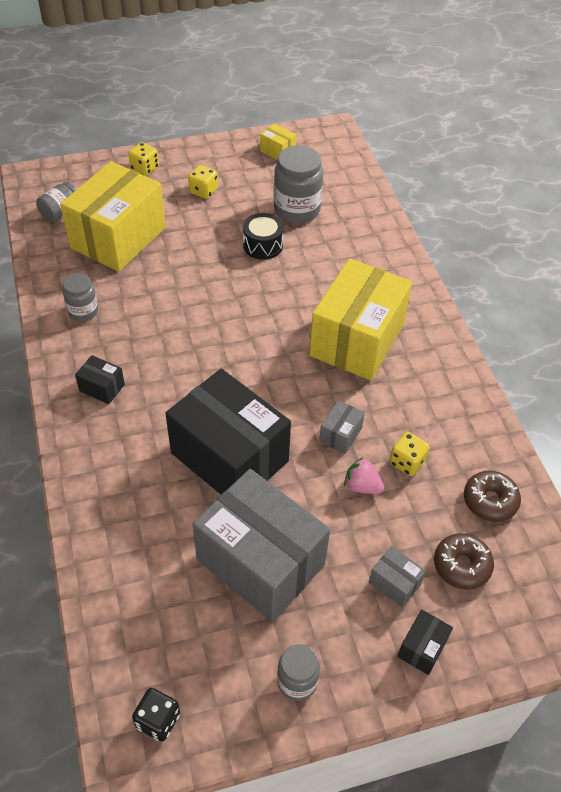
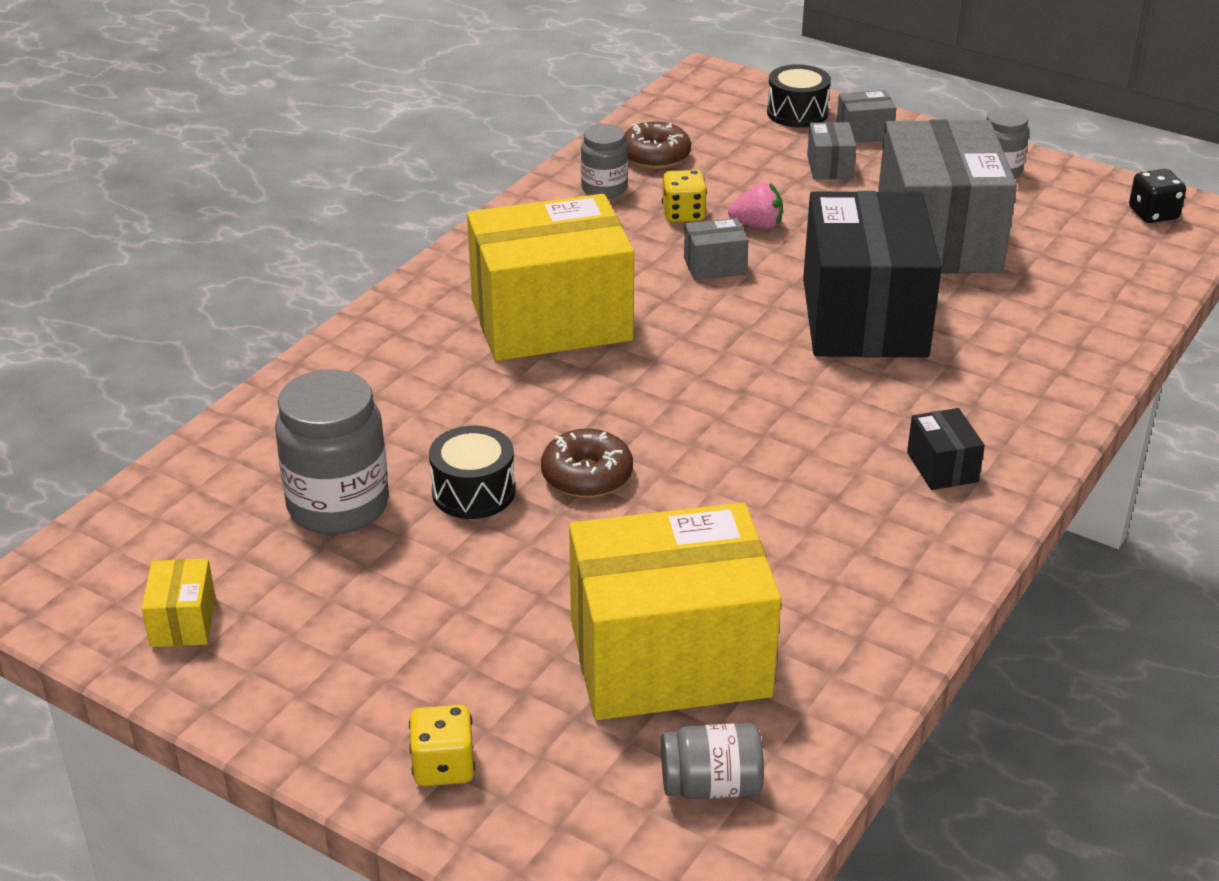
camera: 130 degrees left, 15 degrees down
grey jar [63,273,98,321] -> grey jar moved to [581,124,628,198]
yellow dice [188,165,218,199] -> none
pink strawberry [344,457,384,494] -> pink strawberry turned 75 degrees counterclockwise [728,183,783,229]
black box [397,609,453,675] -> grey box [837,90,896,143]
brown donut [434,533,494,590] -> brown donut moved to [541,429,633,498]
none -> black drum [767,64,831,128]

